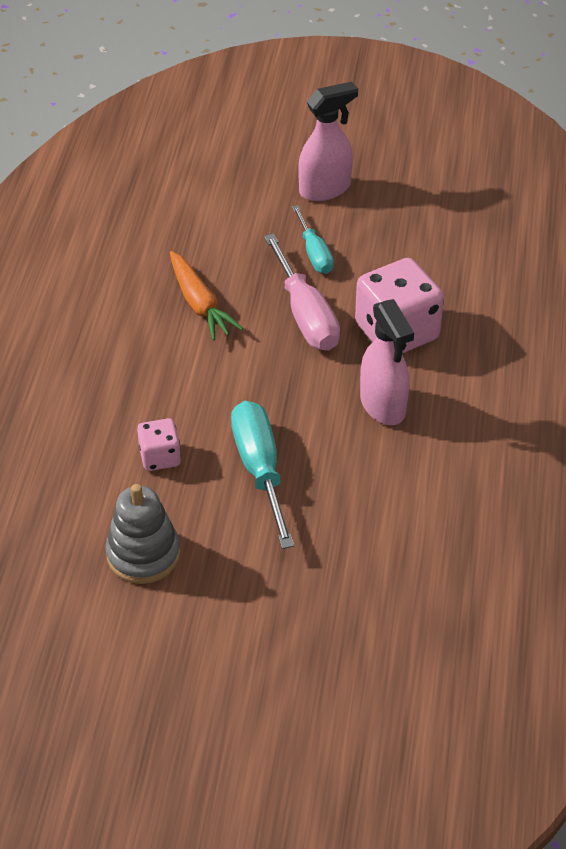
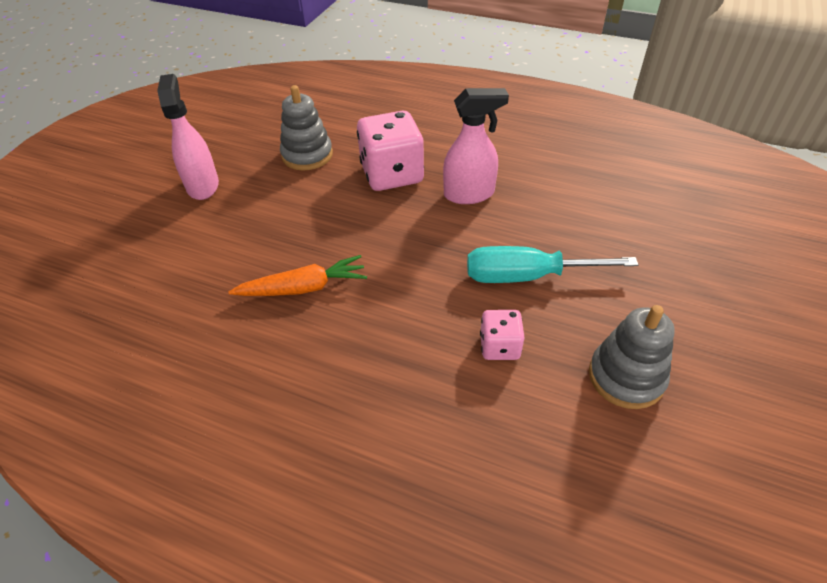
camera: 75 degrees left, 0 degrees up
pink screwdriver [264,234,340,351] -> none
turquoise screwdriver [292,205,334,274] -> none
none -> grey stacking toy [280,85,333,170]

